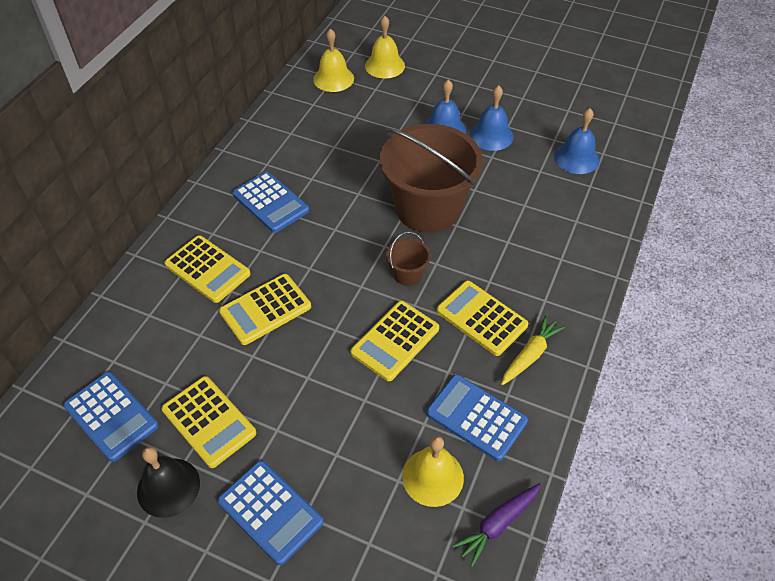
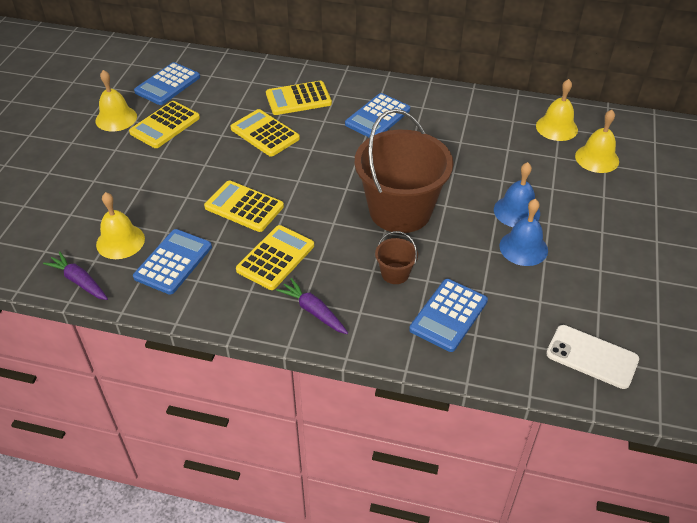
camera: 80 degrees right, 5 degrees down
black bell [137,447,200,518] -> yellow bell [96,70,137,132]
yellow calculator [165,235,251,303] -> yellow calculator turned 45 degrees clockwise [266,81,332,115]
blue calculator [218,461,323,565] -> blue calculator moved to [409,279,488,352]
brown bucket [386,232,431,286] -> brown bucket moved to [375,231,418,284]
yellow carrot [501,315,565,385] -> none
blue bell [554,108,599,174] -> none
none -> purple carrot [276,278,348,334]
none -> white phone [546,325,639,389]

